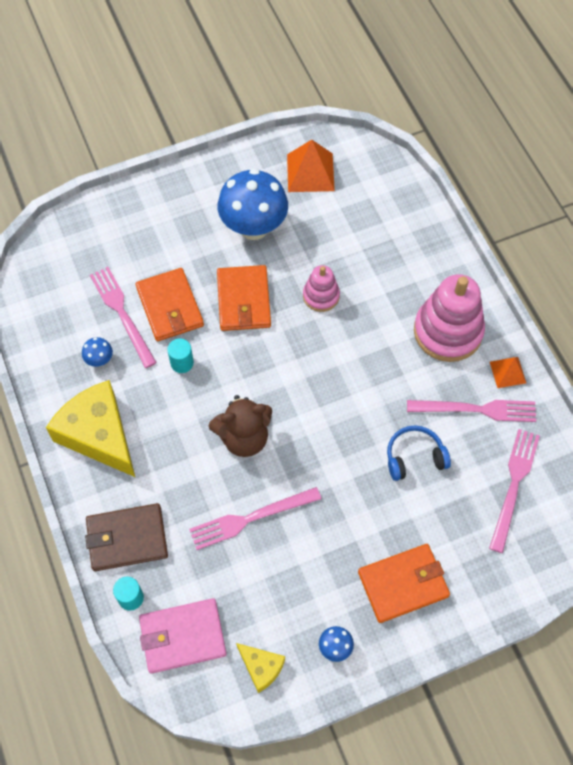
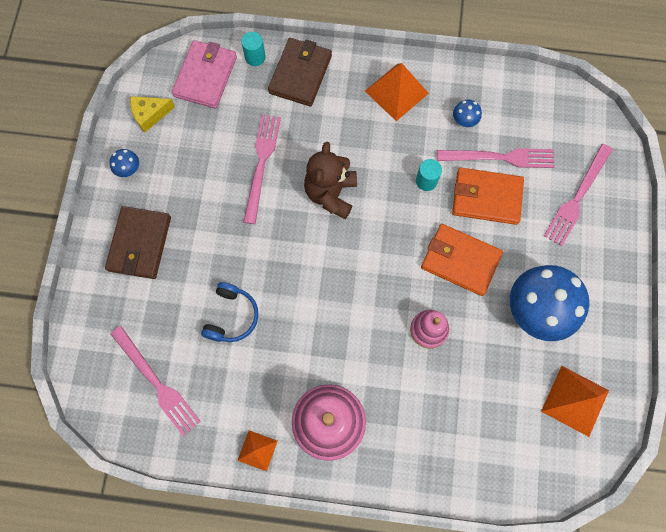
camera: 120 degrees right, 10 degrees up
yellow cheese [46,380,135,477] -> orange pyramid [365,63,429,121]
orange wallet [358,544,450,623] -> brown wallet [105,206,171,279]
pink fork [407,400,536,422] -> pink fork moved to [544,144,613,246]

